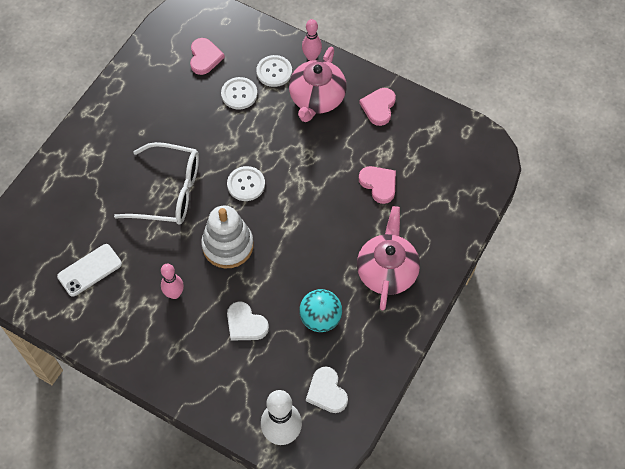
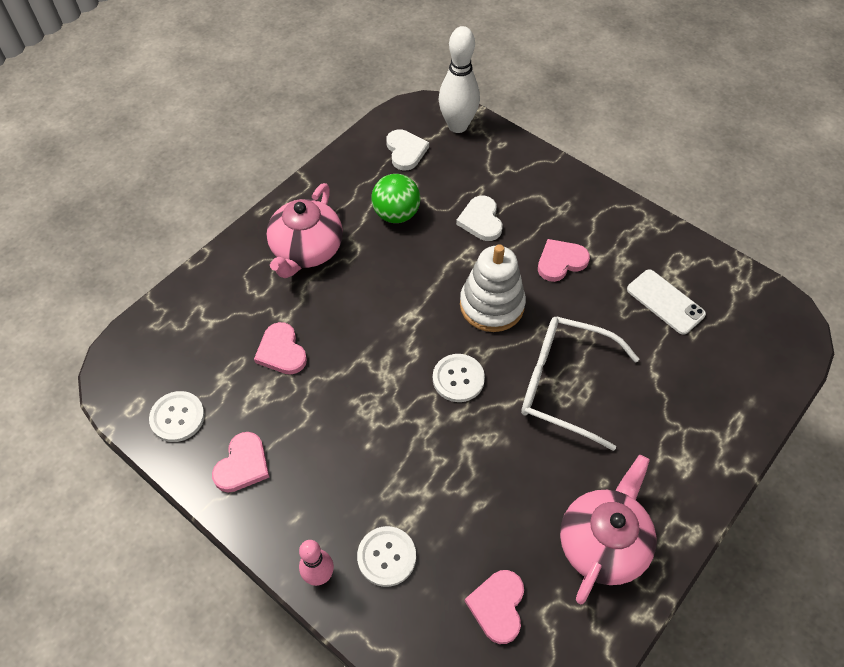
camera: 170 degrees left, 5 degrees down
white phone [57,244,122,297] -> white phone turned 75 degrees clockwise [627,269,706,335]
pink bowling pin [161,264,184,299] -> pink heart [538,239,590,282]
white button [221,77,257,109] -> white button moved to [149,391,205,442]
white heart [227,301,269,341] -> white heart turned 150 degrees counterclockwise [456,196,502,241]
pink teapot [289,47,347,122] -> pink teapot moved to [560,455,657,605]
turquoise ball [299,289,342,332] -> green ball [371,174,420,223]

